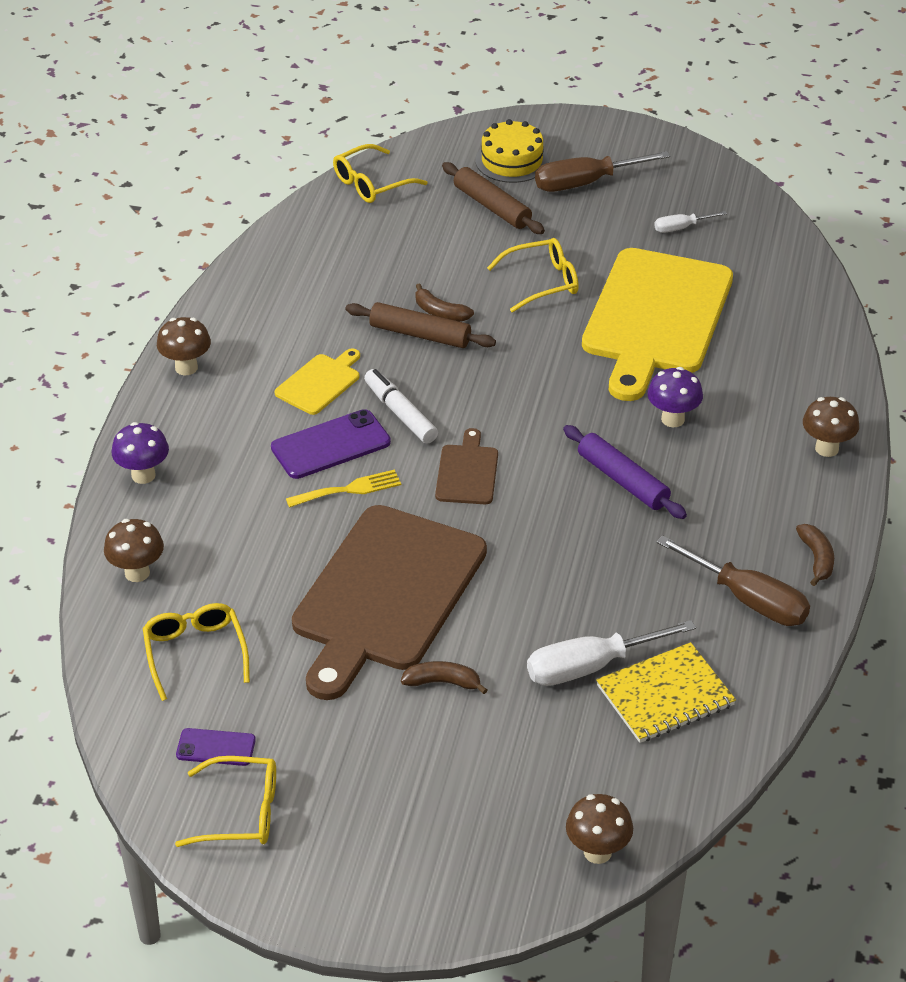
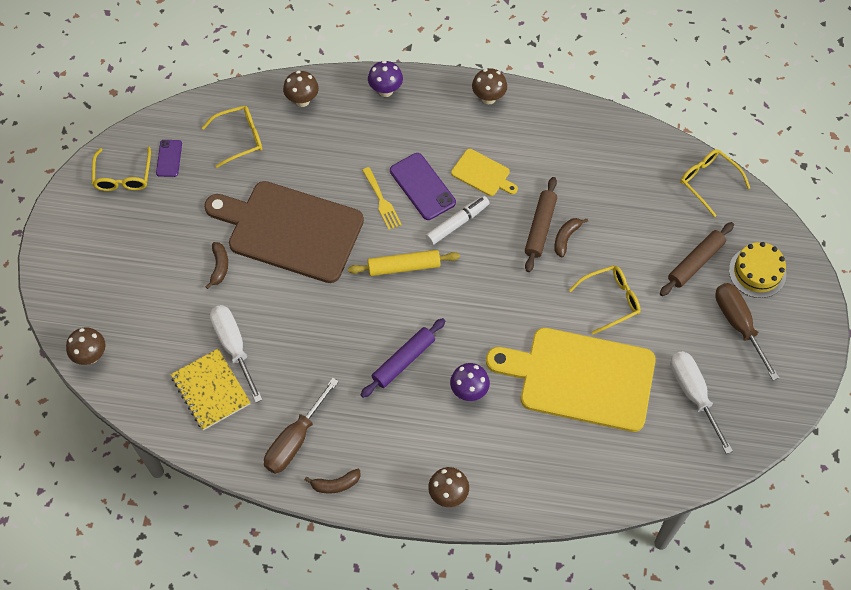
camera: 85 degrees right, 20 degrees up
brown cutting board [435,428,498,504] -> yellow rolling pin [348,250,460,276]
yellow glasses [487,238,579,313] -> yellow glasses turned 90 degrees counterclockwise [569,265,641,334]
white screwdriver [654,211,727,233] -> white screwdriver [670,351,733,454], size x1.91

